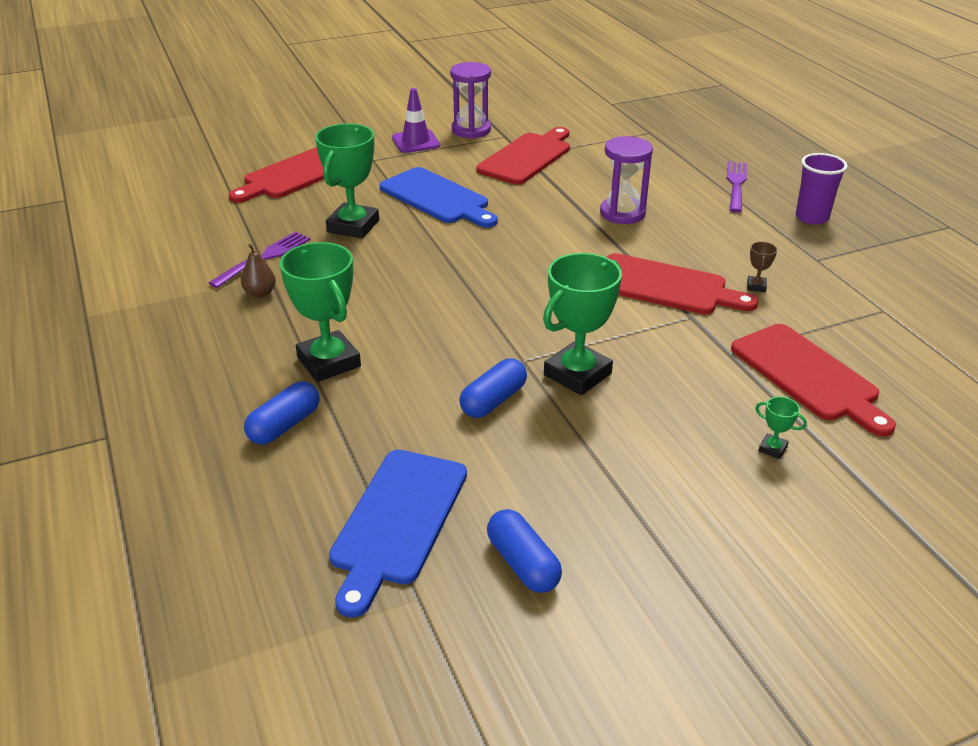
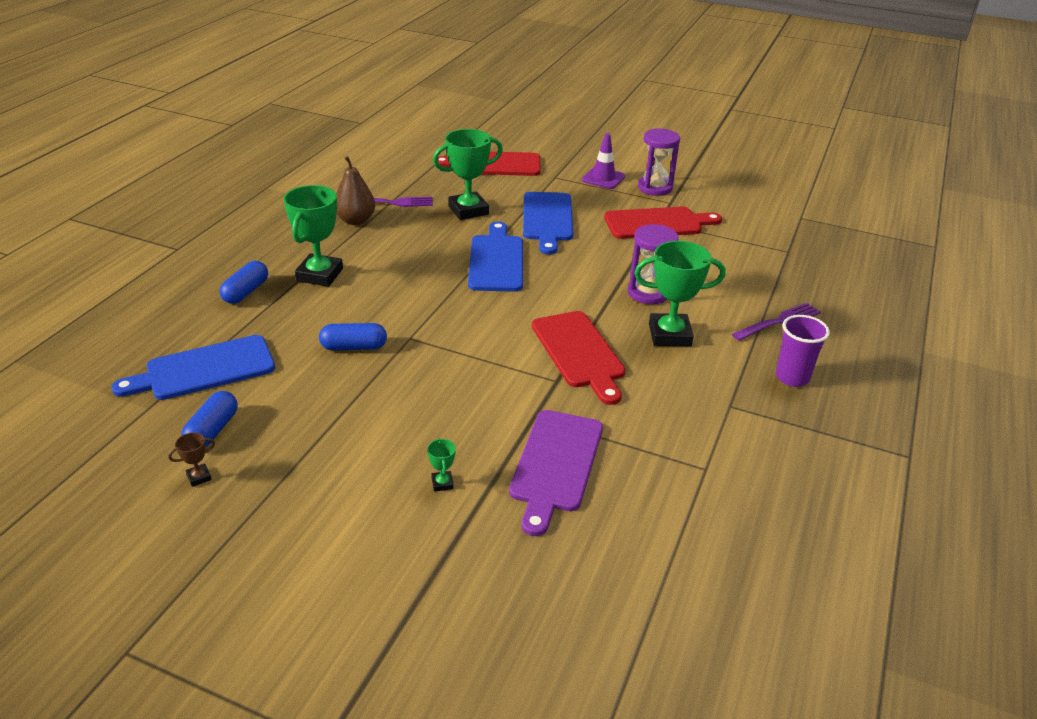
camera: 45 degrees right, 0 degrees up
brown pear [241,244,276,298] -> brown pear [336,156,376,225], size x1.64
blue capsule [244,381,320,444] -> blue capsule turned 60 degrees counterclockwise [219,261,268,304]
green trophy [543,253,622,395] -> green trophy moved to [634,241,725,346]
red cutting board [731,324,896,436] -> purple cutting board [509,410,603,536]
brown trophy [747,242,777,292] -> brown trophy moved to [168,433,215,487]
none -> blue cutting board [468,222,523,292]

